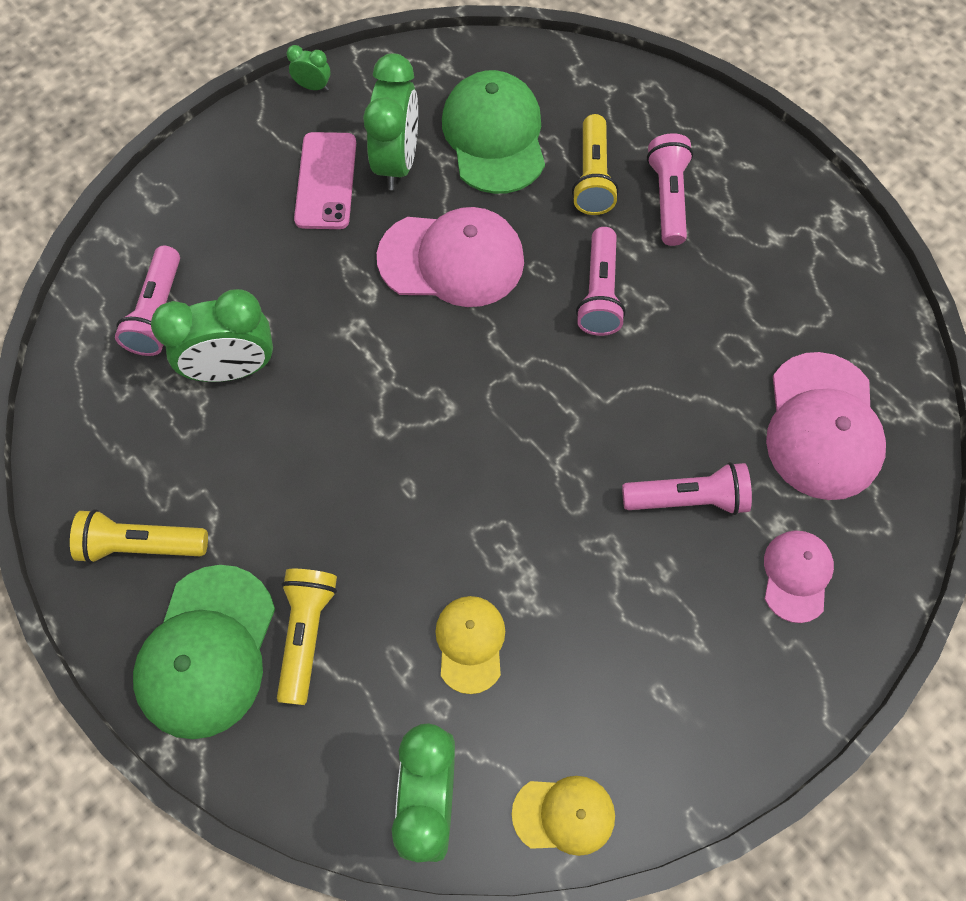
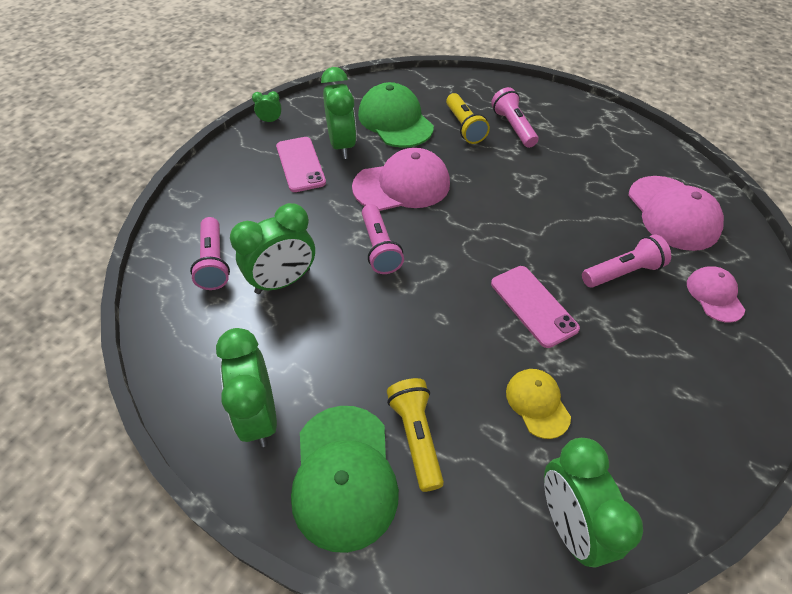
camera: 20 degrees left, 15 degrees down
yellow flashlight [70,509,208,564] -> green clock [216,328,277,447]
yellow cap [512,776,615,856] -> none
pink flashlight [576,227,626,336] -> pink flashlight moved to [362,204,404,274]
none -> pink phone [491,266,580,348]

